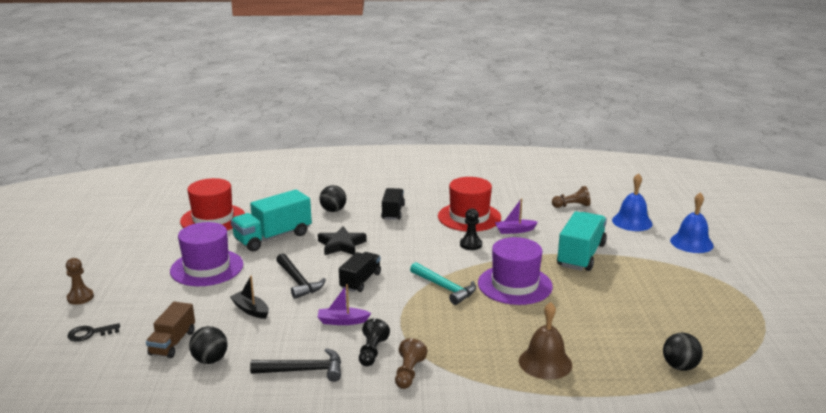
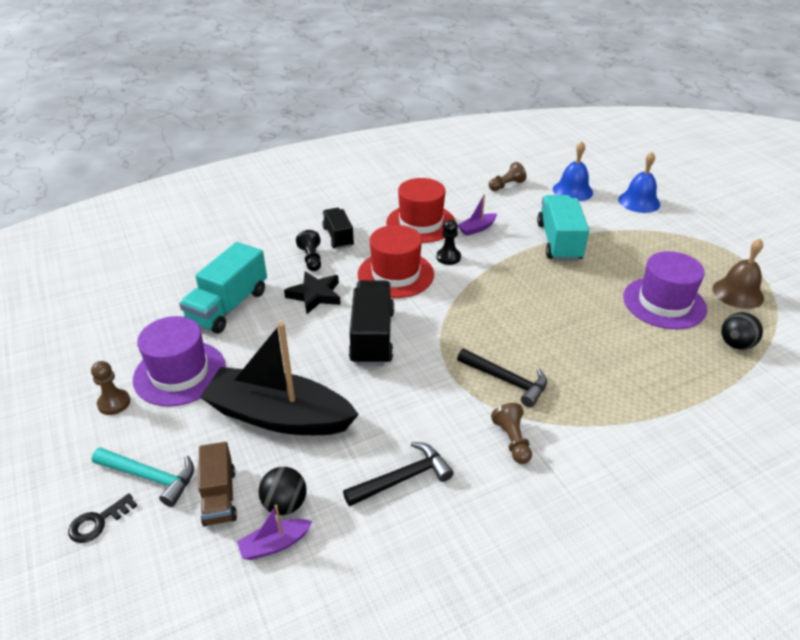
camera: 25 degrees left, 15 degrees up
brown pawn [66,258,94,305] -> brown pawn moved to [91,361,130,415]
red hat [180,178,245,230] -> red hat moved to [358,225,434,298]
black boat [230,275,269,319] -> black boat [200,322,359,435], size x2.45
black hammer [276,253,326,299] -> black hammer moved to [457,349,547,407]
purple boat [318,284,371,325] -> purple boat moved to [237,505,313,560]
black ball [320,185,346,212] -> none
black truck [339,252,381,292] -> black truck [349,280,394,366], size x1.60
black pawn [359,318,390,366] -> black pawn moved to [296,230,321,271]
turquoise hammer [410,262,476,305] -> turquoise hammer moved to [92,447,194,507]
purple hat [478,237,553,305] -> purple hat moved to [623,251,707,329]
brown bell [519,302,572,380] -> brown bell moved to [713,239,764,309]

